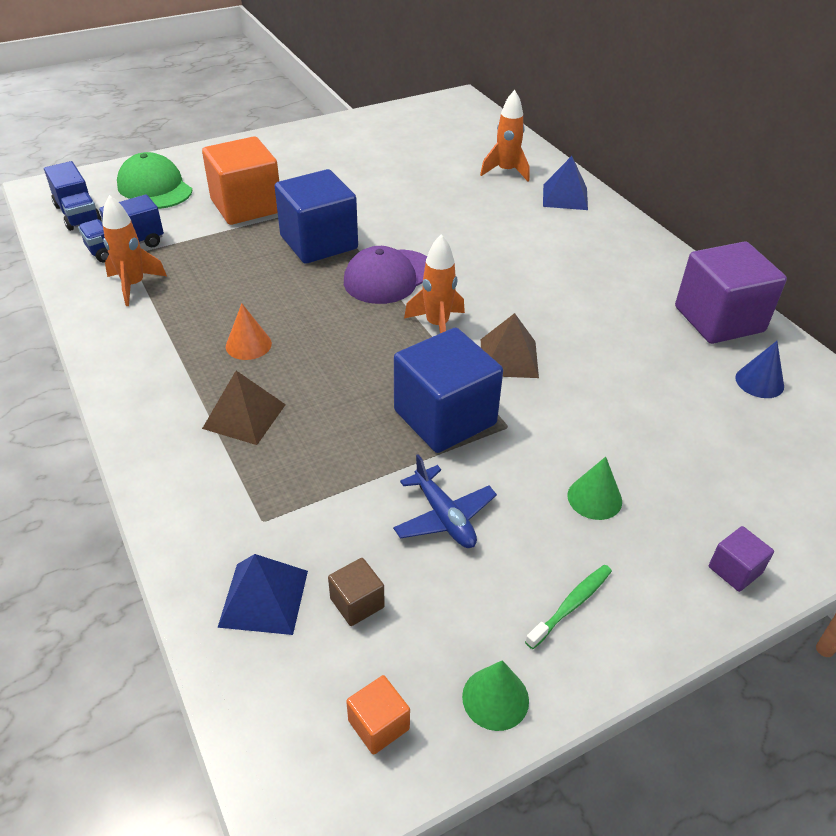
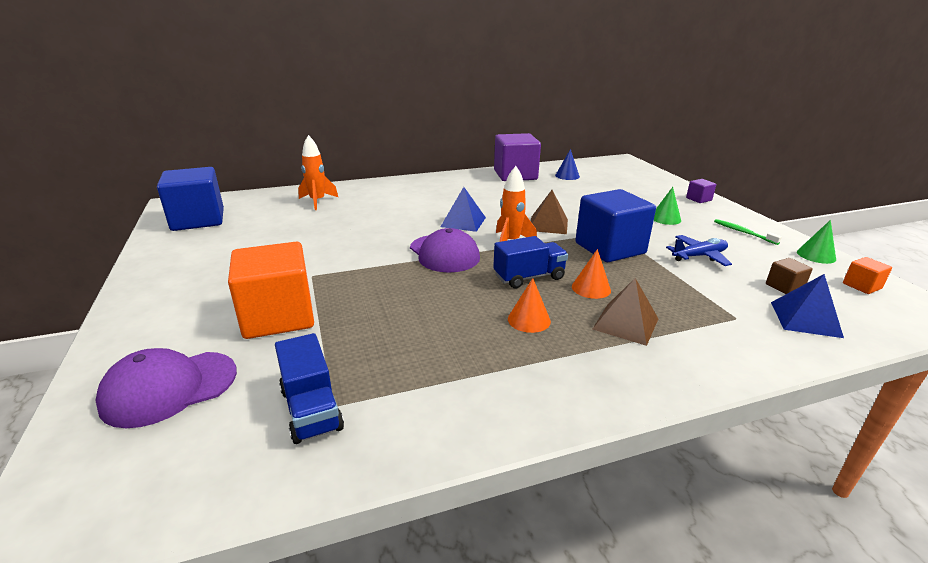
camera: 80 degrees left, 15 degrees down
blue truck [44,161,101,231] -> blue truck moved to [493,236,568,288]
orange rocket [103,195,167,306] -> none
green cap [117,152,192,209] -> purple cap [95,348,237,428]
blue cube [275,169,358,264] -> blue cube moved to [157,167,224,231]
blue pyramid [543,156,588,210] -> blue pyramid moved to [440,187,486,232]
none -> orange cone [572,249,611,299]

